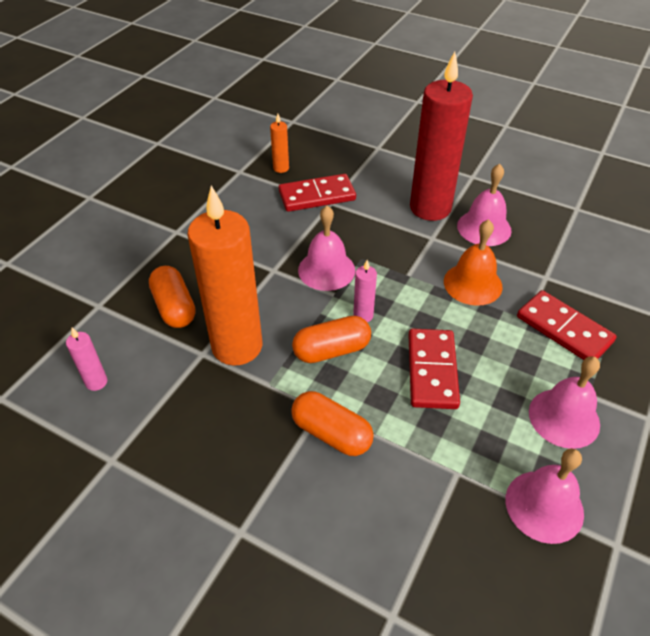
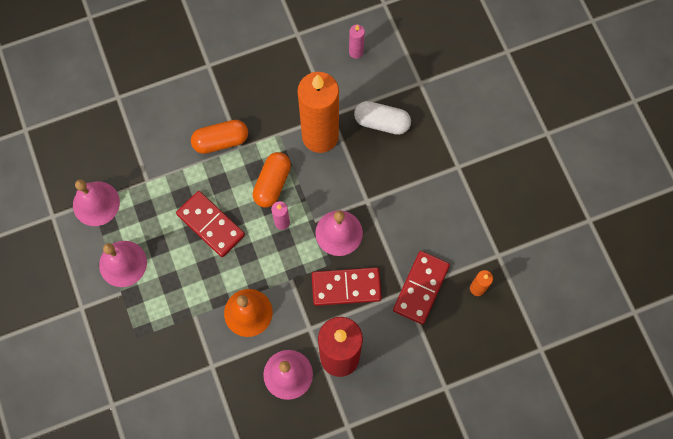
camera: 130 degrees right, 25 degrees up
orange capsule [149,266,196,328] -> white capsule [354,101,411,135]
red domino [517,290,617,360] -> red domino moved to [312,267,382,306]

